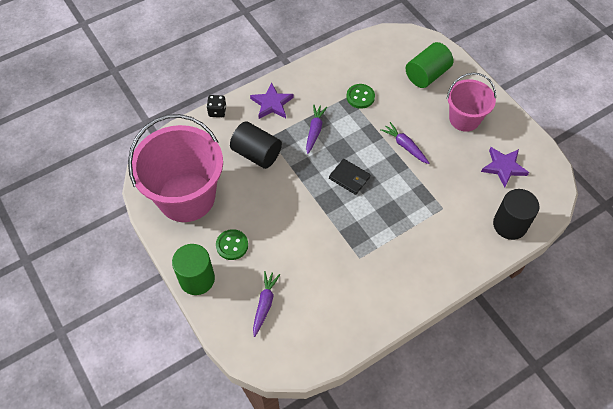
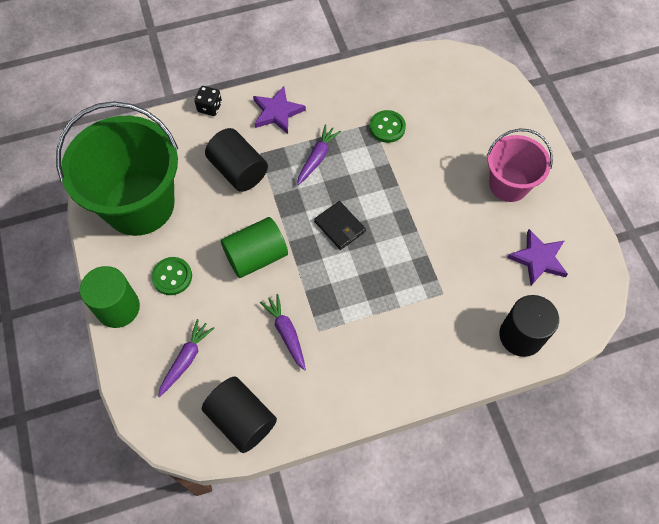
camera: 15 degrees right, 5 degrees up
pink bucket [128,114,223,222] -> green bucket [56,101,178,236]
purple carrot [380,122,429,164] -> purple carrot moved to [260,294,306,371]
green cylinder [406,42,453,88] -> green cylinder moved to [221,217,288,278]
none -> black cylinder [202,376,277,453]

